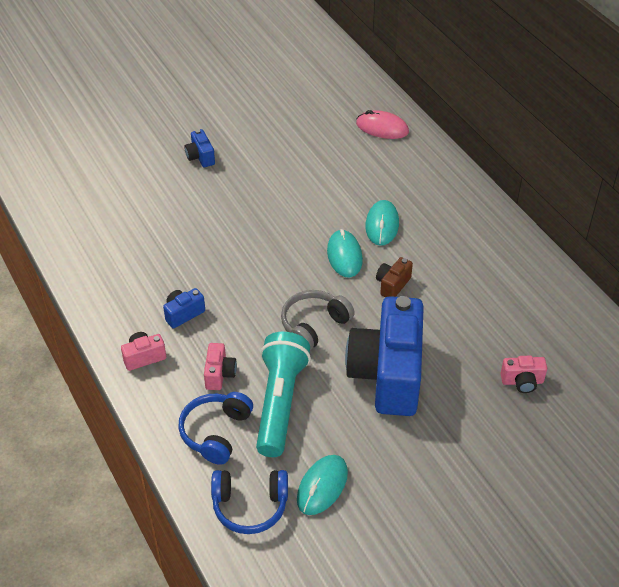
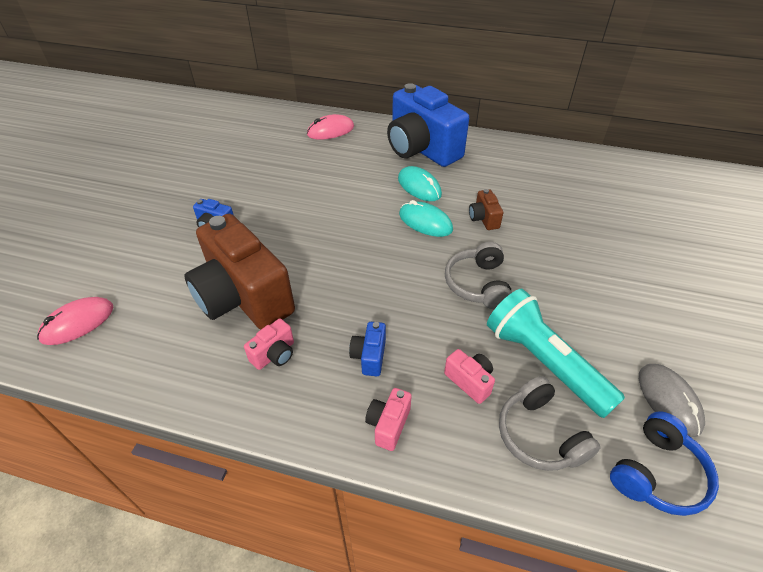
camera: 45 degrees left, 0 degrees up
blue headphones [178,392,253,465] -> grey headphones [499,376,601,471]
turquoise mouse [297,455,348,515] -> grey mouse [639,364,705,437]
blue camera [345,296,424,416] -> blue camera moved to [387,83,469,167]
pink camera [500,356,547,393] -> pink camera moved to [244,319,294,370]
none -> pink mouse [37,297,114,345]
none -> brown camera [184,214,295,330]

